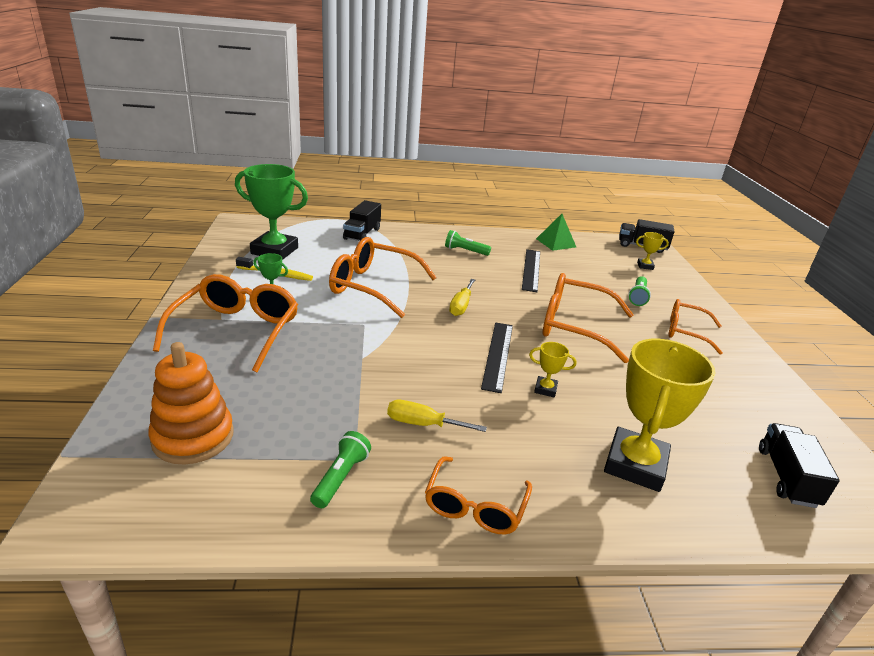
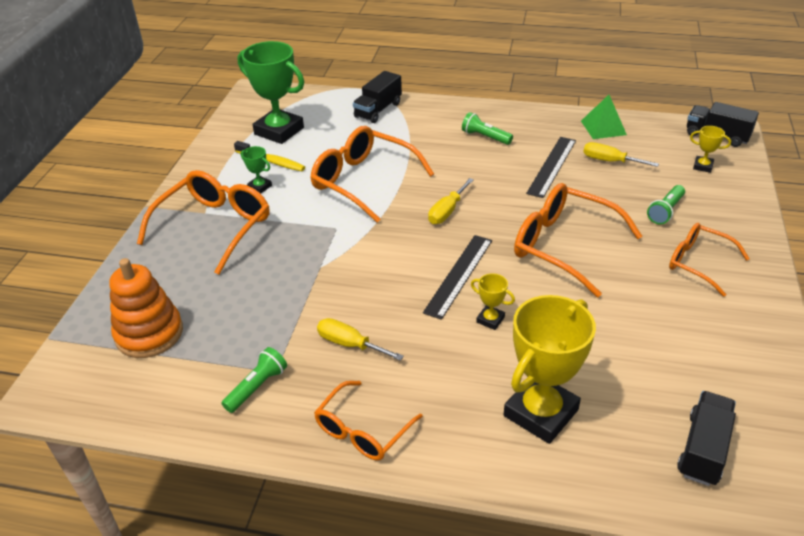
camera: 20 degrees right, 10 degrees up
none -> yellow screwdriver [583,142,659,167]

